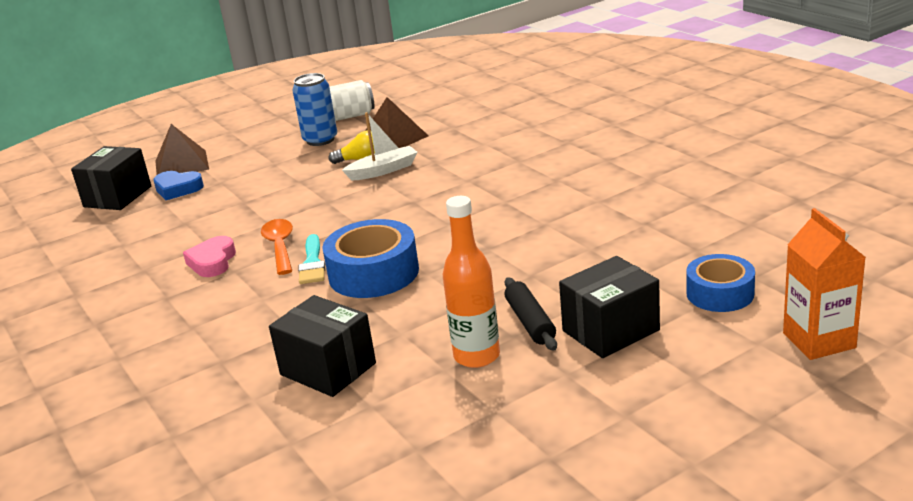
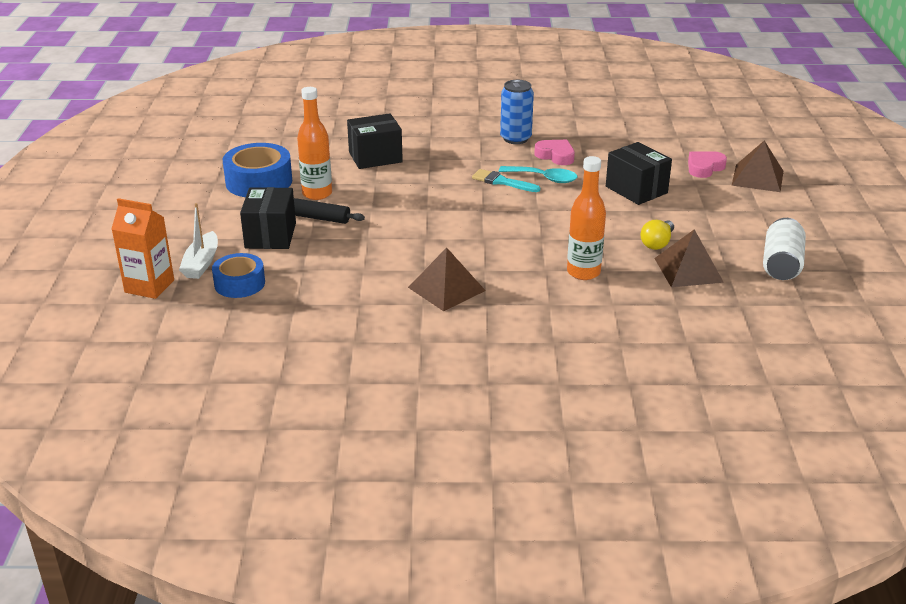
camera: 120 degrees right, 5 degrees up
black box [71,146,151,210] -> black box moved to [606,142,672,205]
blue heart [153,171,204,200] -> pink heart [688,151,727,178]
orange spoon [261,219,293,275] -> turquoise spoon [499,166,577,183]
blue can [292,73,337,146] -> blue can moved to [500,80,534,144]
blue tape [322,219,419,298] -> blue tape moved to [223,143,292,197]
white boat [342,112,418,181] -> white boat moved to [179,203,218,279]
none -> brown pyramid [408,247,486,311]
none -> orange bottle [567,156,606,280]

